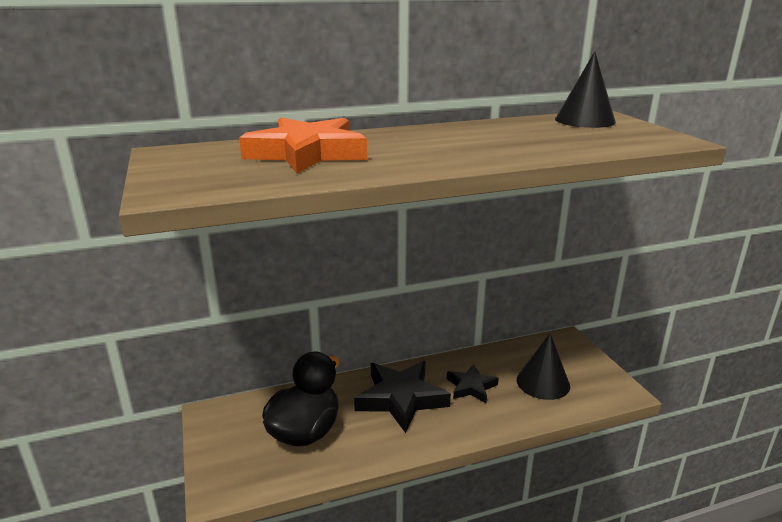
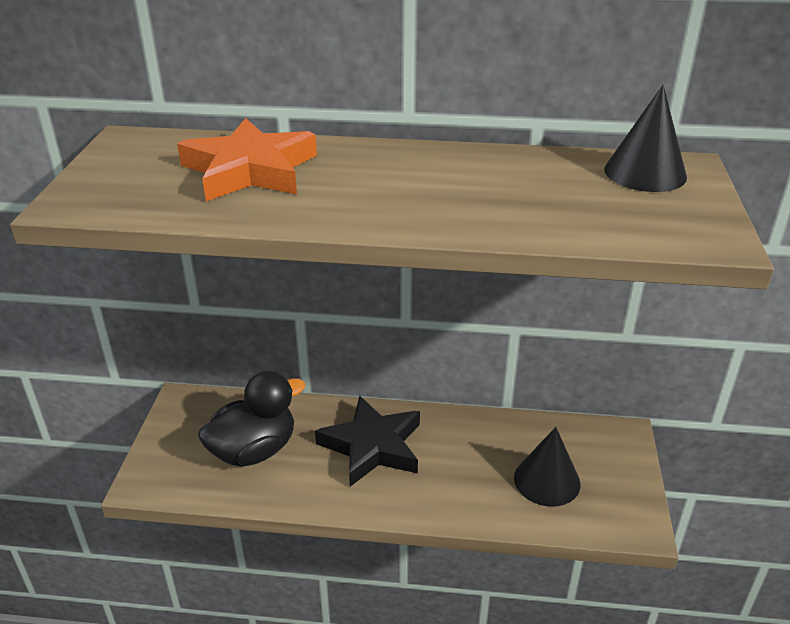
camera: 25 degrees right, 10 degrees up
black star [447,365,499,403] -> none

